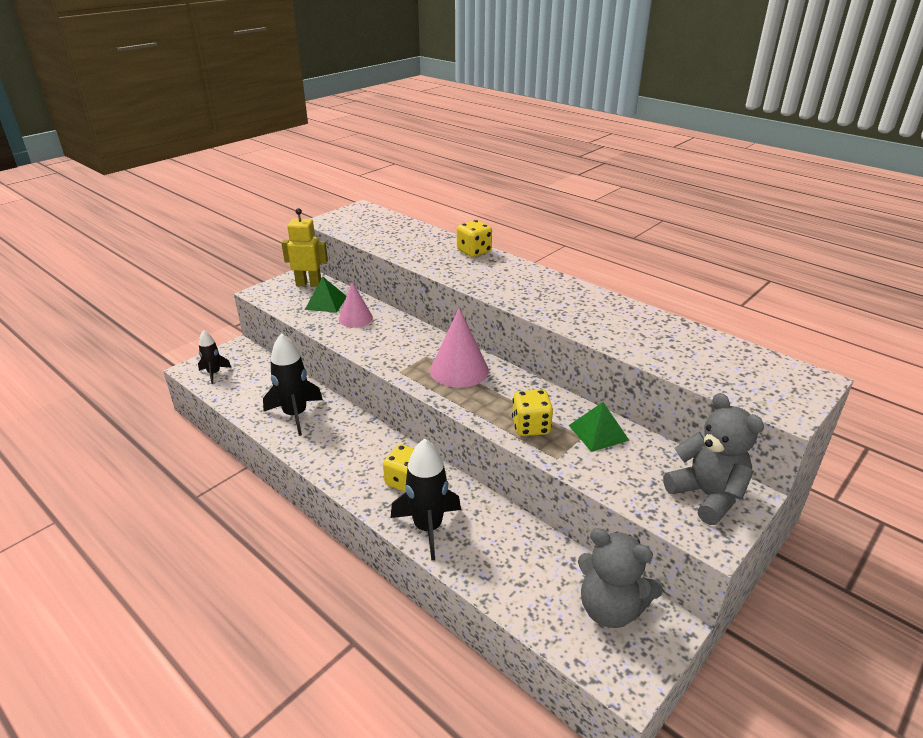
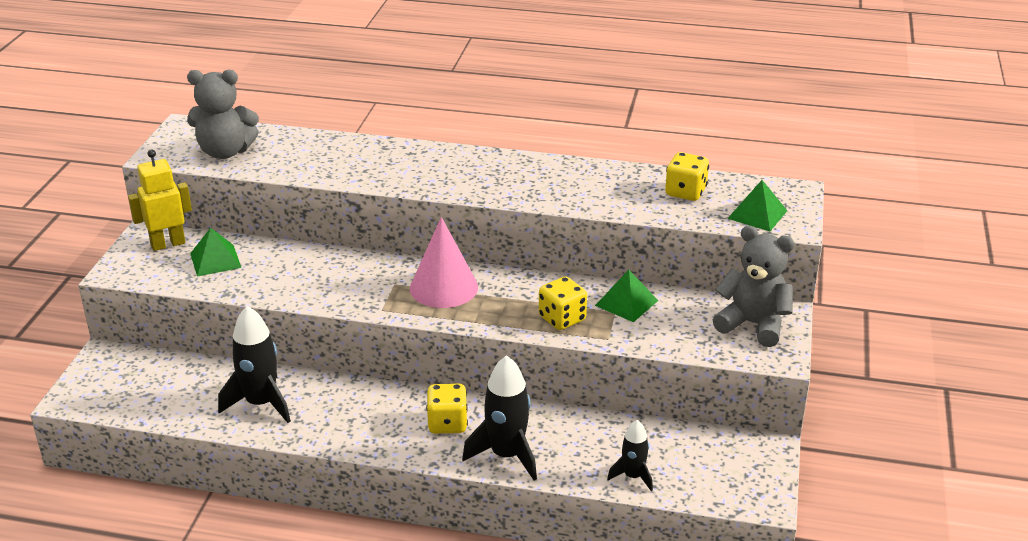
camera: 30 degrees left, 0 degrees up
black rocket [198,330,231,384] -> black rocket moved to [607,420,653,491]
pink cone [339,282,373,327] -> none
yellow dice [457,220,492,257] -> yellow dice moved to [665,152,709,201]
grey teddy bear [578,528,663,628] -> grey teddy bear moved to [187,70,259,159]
none -> green pyramid [727,180,787,231]

